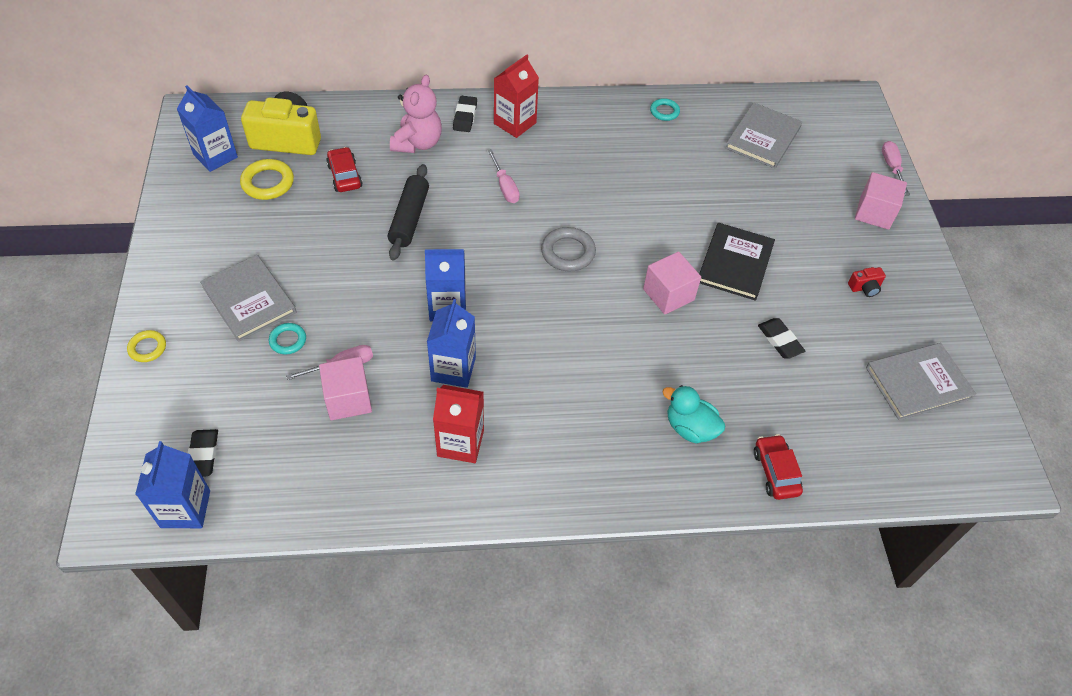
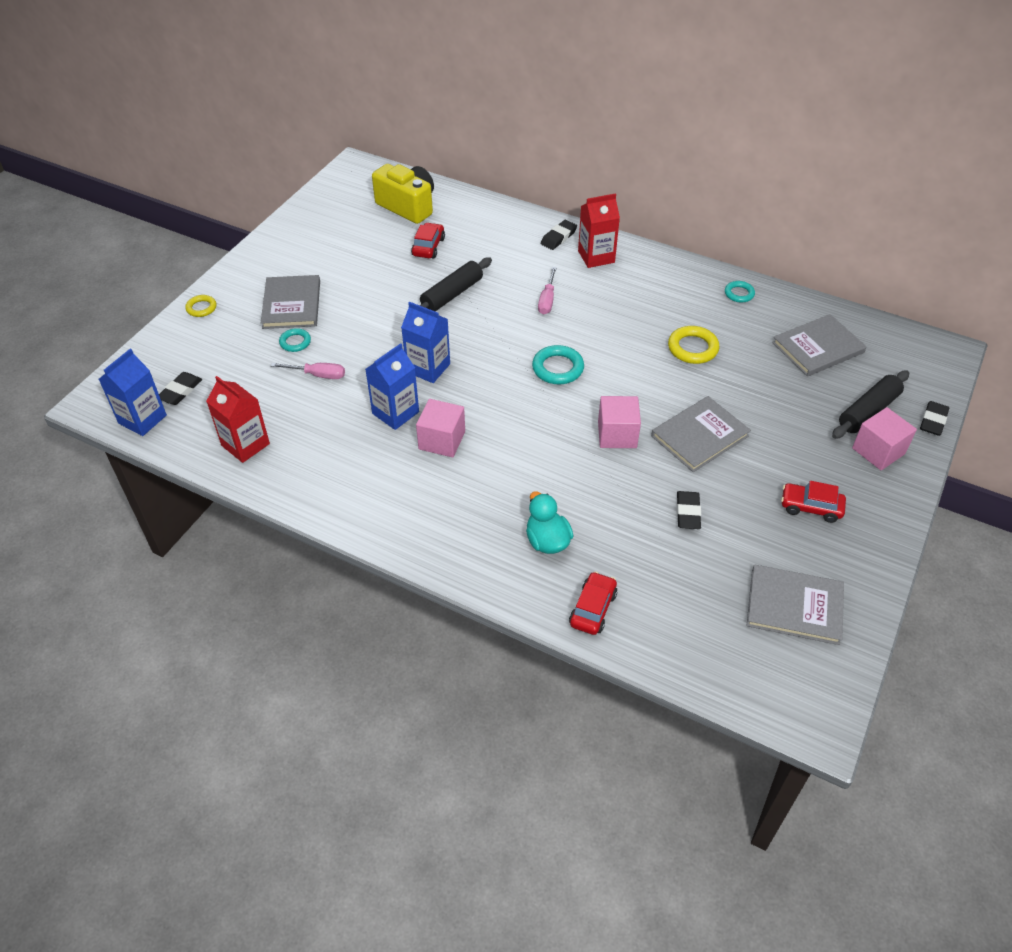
camera: 35 degrees right, 5 degrees down
blue carton [177,86,238,172] -> none
yellow ring [240,159,294,200] -> yellow ring moved to [668,326,719,364]
pink cube [319,357,372,420] -> pink cube moved to [416,399,465,457]
pink teddy bear [390,75,442,153] -> none
red carton [433,385,484,463] -> red carton moved to [206,376,270,463]
grey ring [541,227,596,271] -> turquoise ring [532,345,584,384]
black book [699,223,775,301] -> grey book [651,396,751,472]
red camera [848,267,886,297] -> red car [781,481,846,523]
pink screwdriver [882,141,910,196] -> black eraser [920,401,949,436]
none -> black rolling pin [832,370,909,439]

